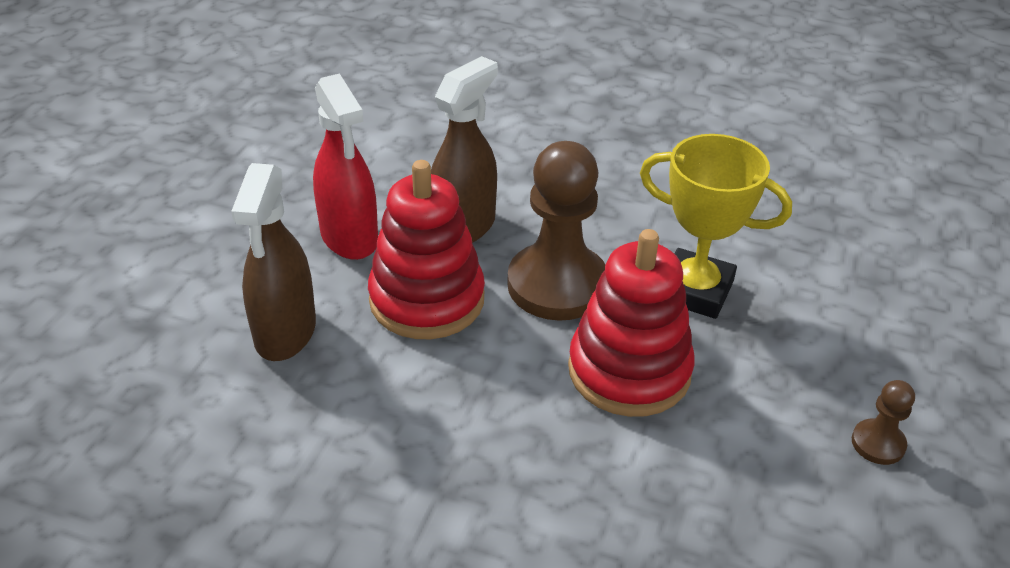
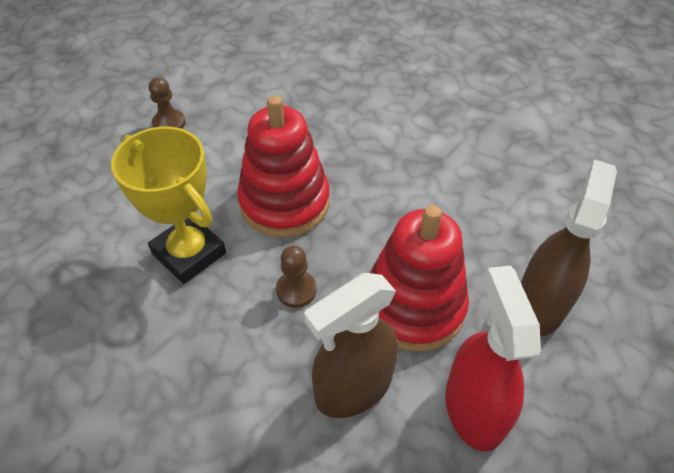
camera: 160 degrees left, 10 degrees up
brown pawn [507,141,606,321] -> brown pawn [276,246,316,308], size x0.45

